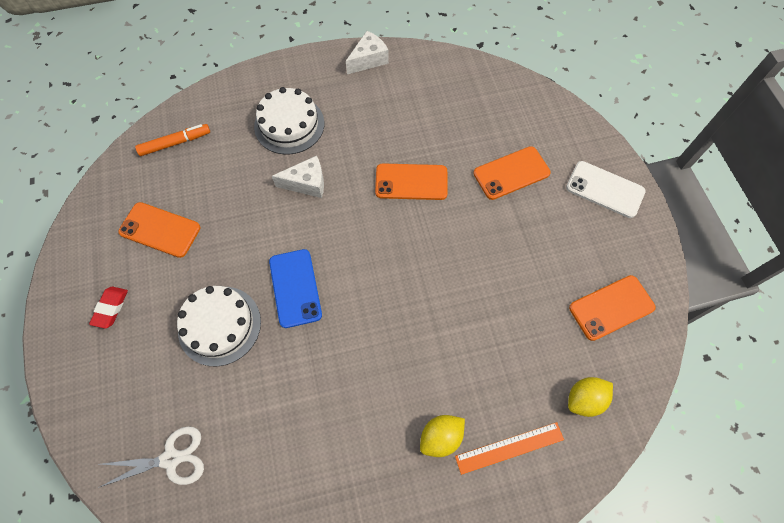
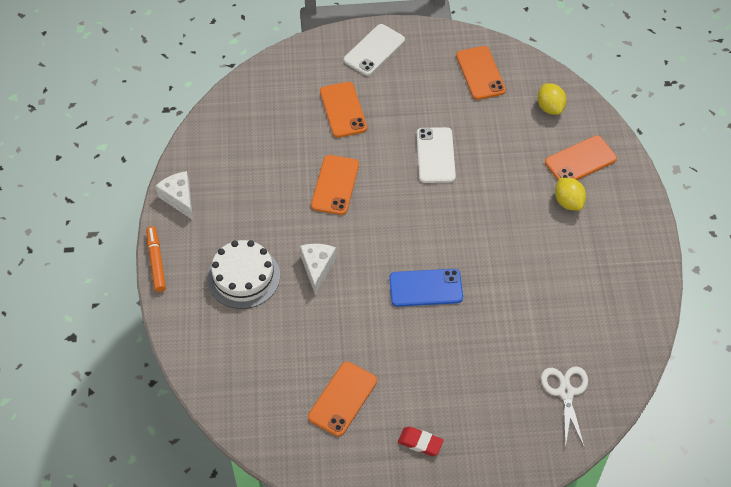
camera: 80 degrees left, 10 degrees down
orange marker [135,124,210,156] -> orange marker moved to [146,226,166,292]
white cake [177,286,261,366] -> none
orange ruler [455,422,564,475] -> orange phone [545,135,617,180]
none -> white phone [417,127,456,183]

